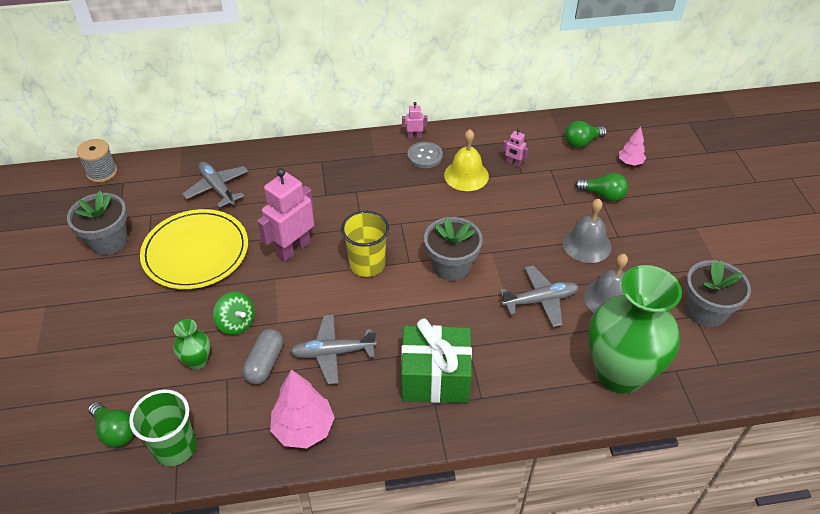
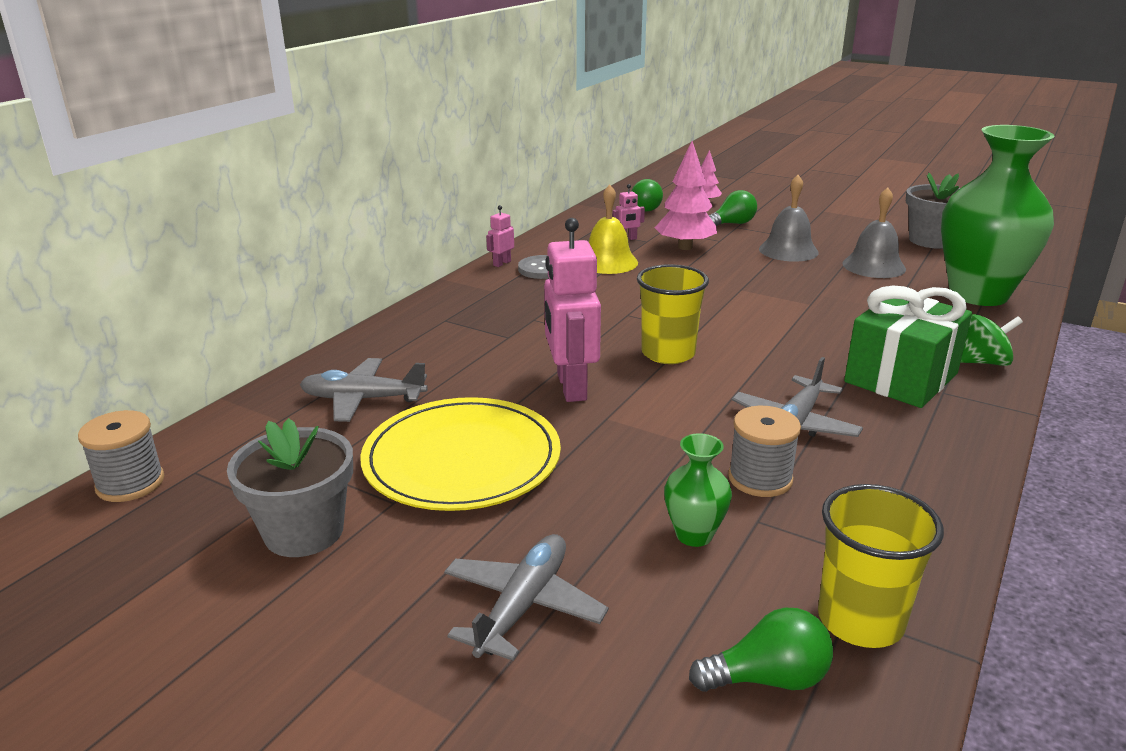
camera: 50 degrees left, 20 degrees down
green cup [129,389,196,466] -> yellow cup [818,484,944,648]
green spinning top [213,292,255,335] -> green spinning top moved to [960,314,1023,366]
grey capsule [243,329,283,384] -> grey spool [728,406,801,497]
pink tree [270,369,335,448] -> pink tree moved to [655,141,717,250]
grey flower pot [424,217,483,281] -> none
grey plane [500,265,579,327] -> grey plane moved to [444,534,609,661]

